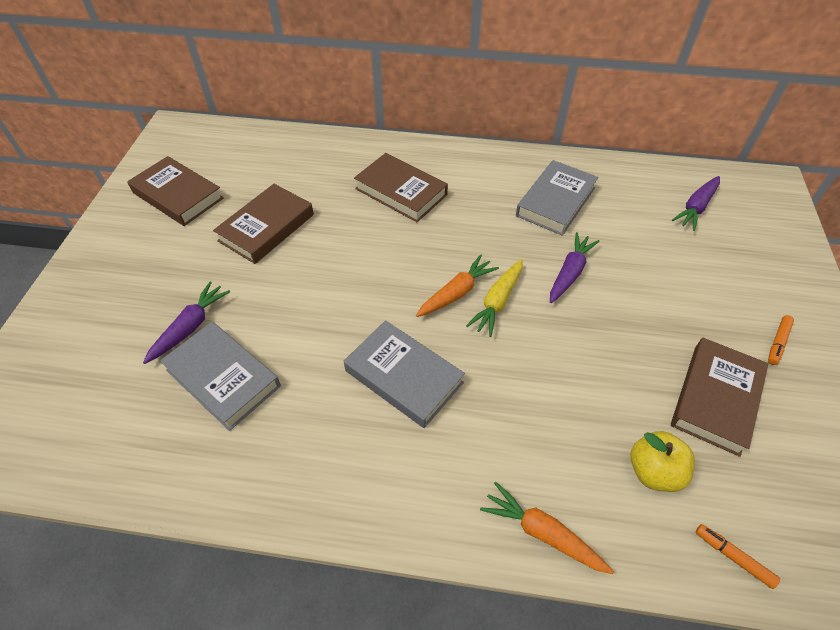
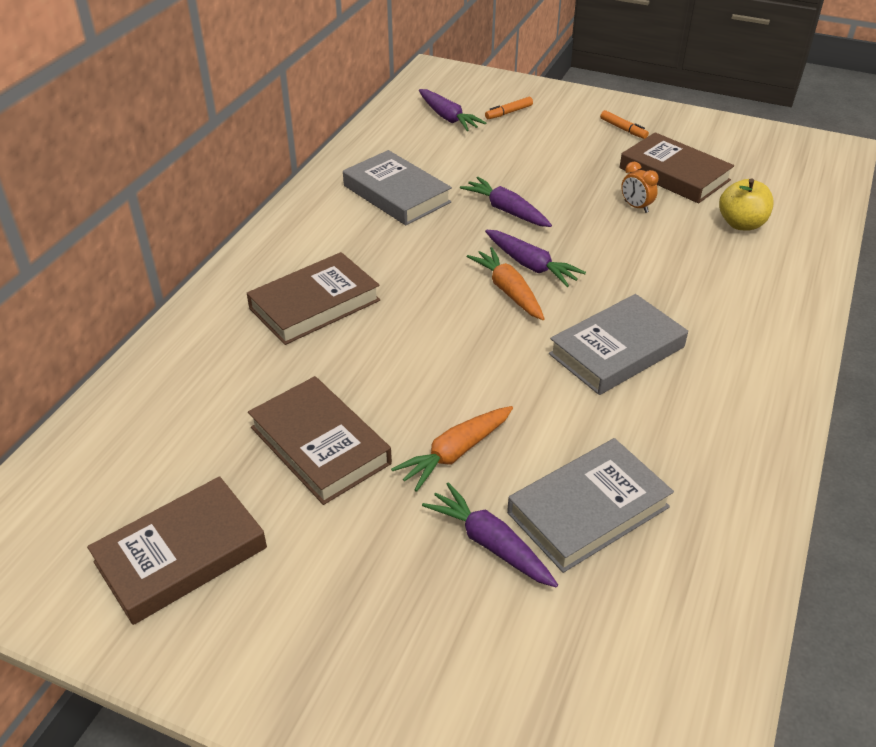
camera: 75 degrees left, 10 degrees down
yellow carrot [466,259,523,337] -> purple carrot [485,230,586,287]
orange carrot [480,482,614,574] -> orange carrot moved to [391,406,513,492]
orange marker [696,524,780,589] -> orange marker moved to [485,97,533,119]
none -> orange clock [621,162,659,213]

